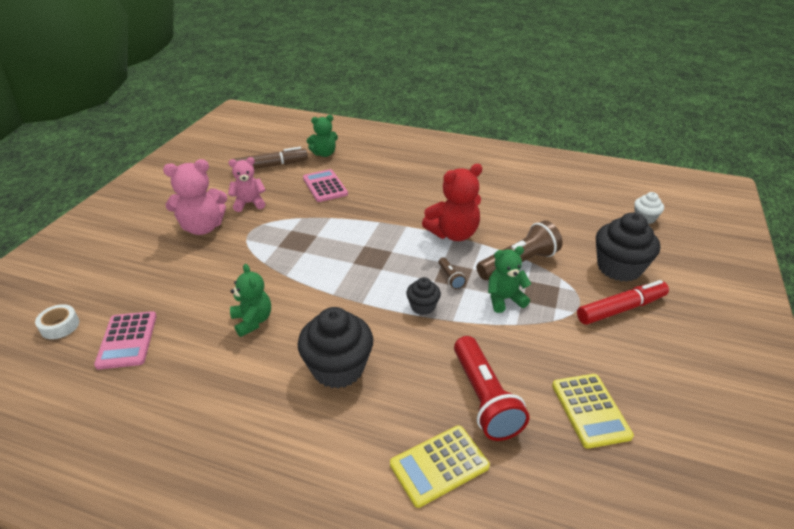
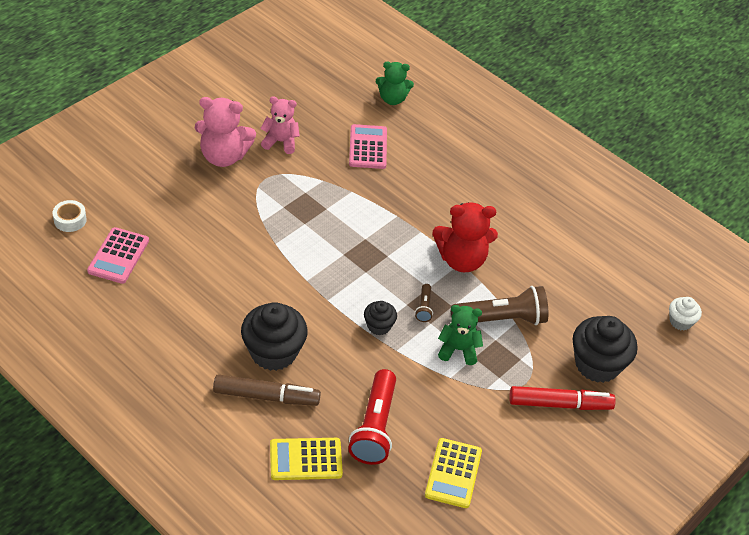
camera: 20 degrees right, 10 degrees up
green teddy bear [230,264,271,337] -> none
brown marker [233,147,308,169] -> brown marker moved to [213,375,321,406]

